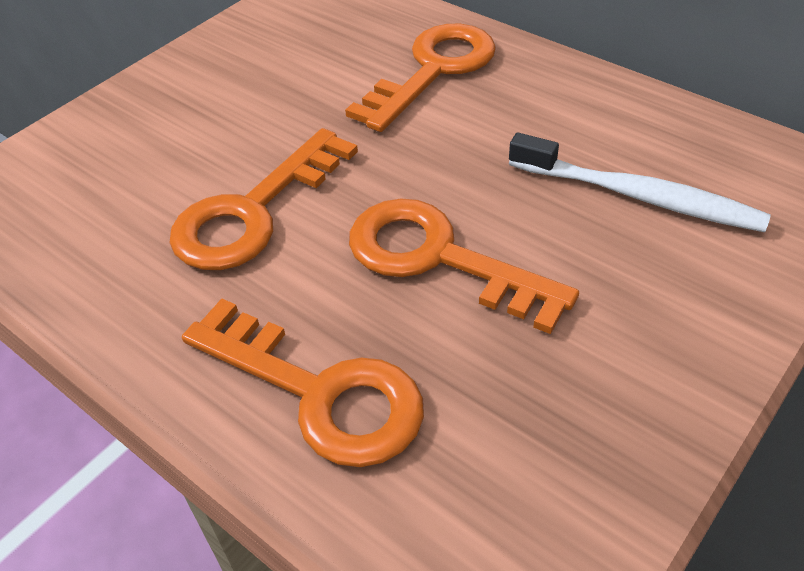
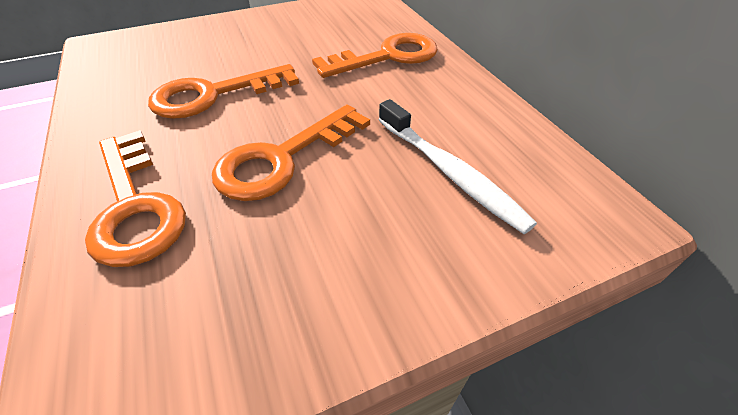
camera: 25 degrees right, 0 degrees up
orange key [349,198,579,334] -> orange key turned 105 degrees counterclockwise [212,105,370,201]

